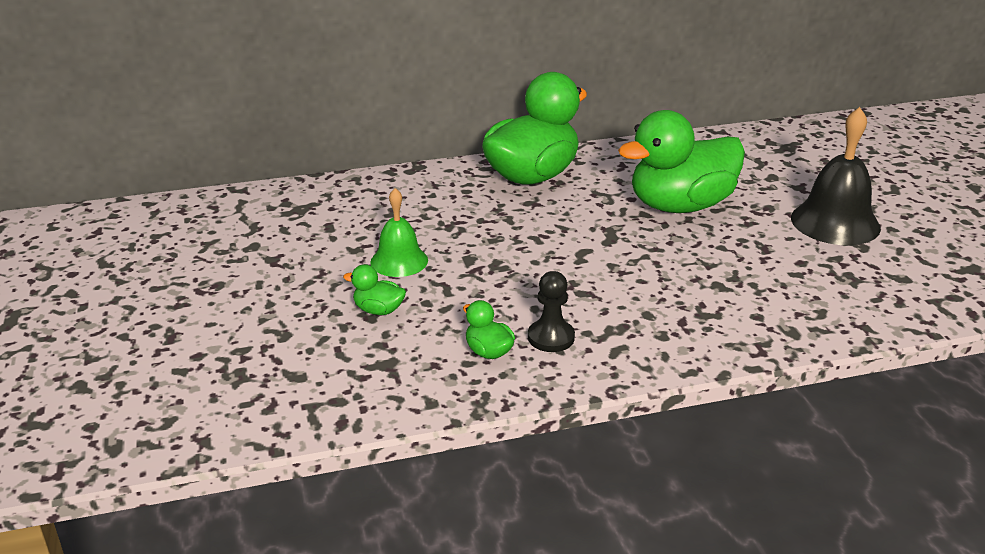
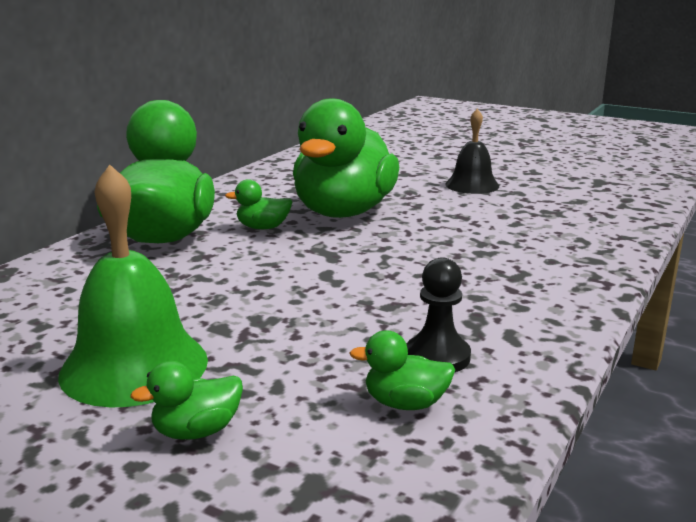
camera: 45 degrees left, 10 degrees down
green bell [370,188,428,277] -> green bell [58,165,208,407], size x1.60
black bell [791,107,881,245] -> black bell [445,109,499,194], size x0.63
none -> green duck [225,179,292,229]

